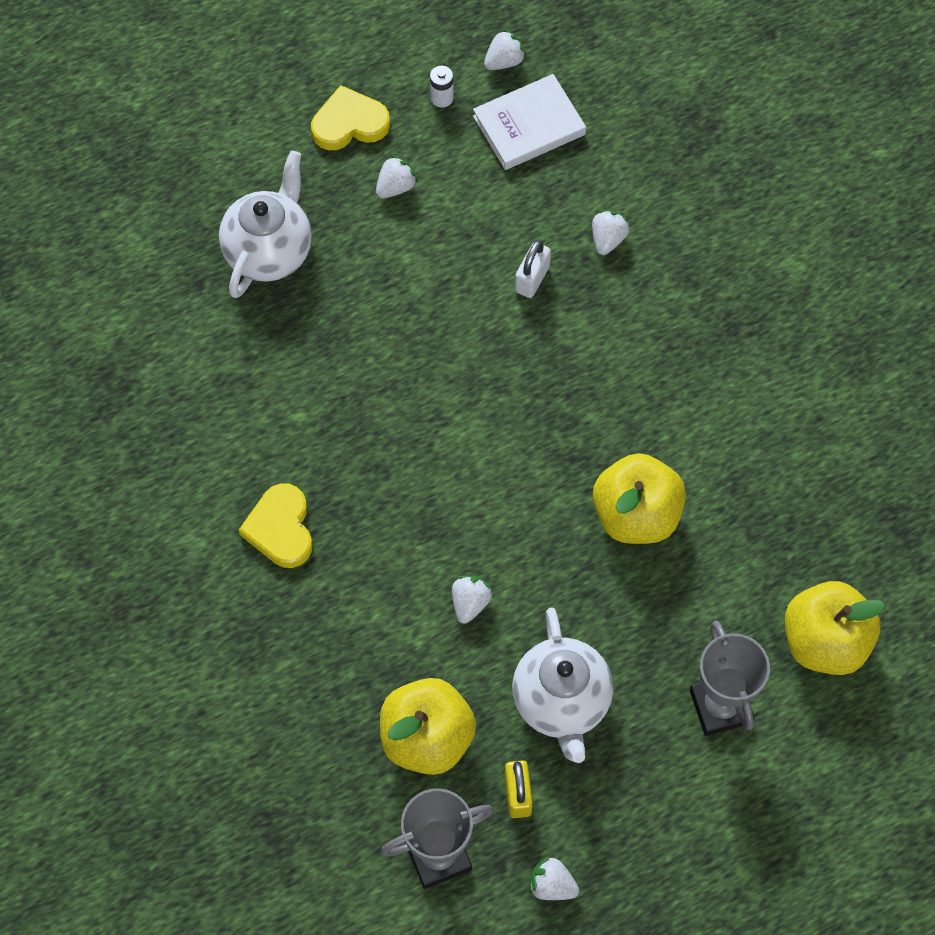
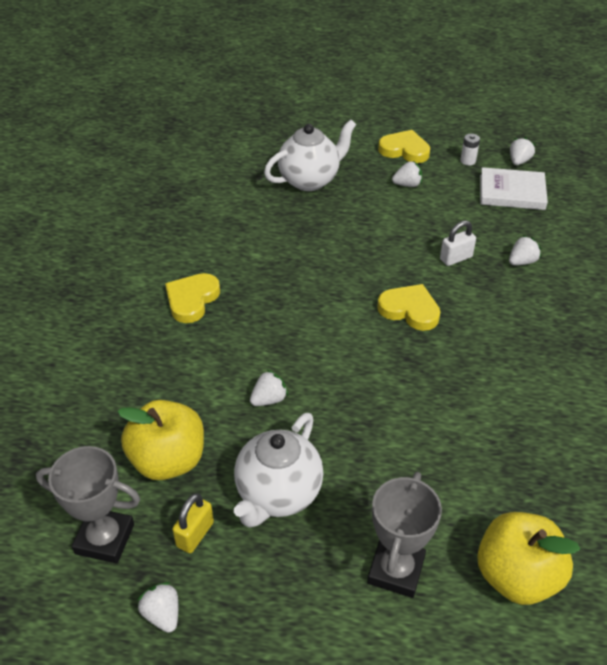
camera: 35 degrees right, 20 degrees down
white strawberry [484,29,526,70] -> white strawberry turned 60 degrees counterclockwise [510,137,536,165]
yellow apple [593,453,686,544] -> none
none -> yellow heart [377,284,440,331]

